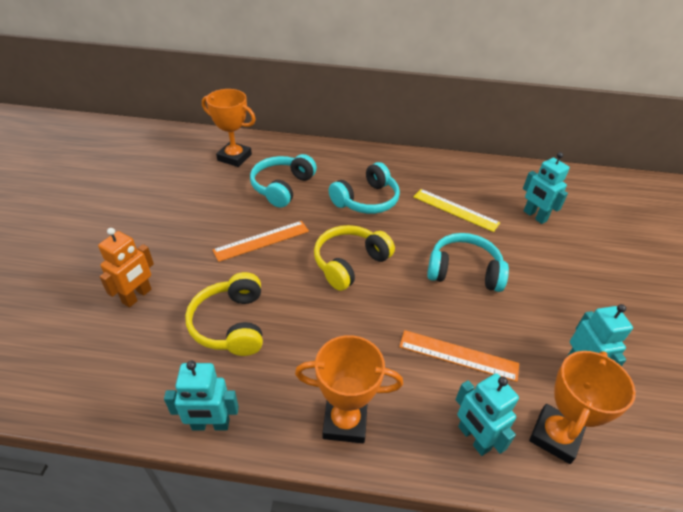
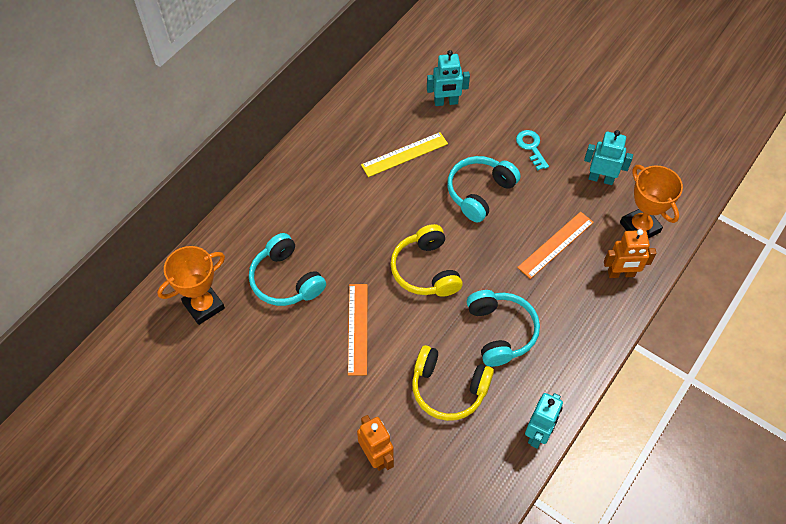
camera: 60 degrees left, 15 degrees up
orange trophy [295,335,403,443] -> none
turquoise headphones [329,162,400,214] -> turquoise headphones moved to [467,290,540,367]
turquoise robot [456,373,519,456] -> orange robot [604,229,656,278]
none -> turquoise key [516,130,549,170]

